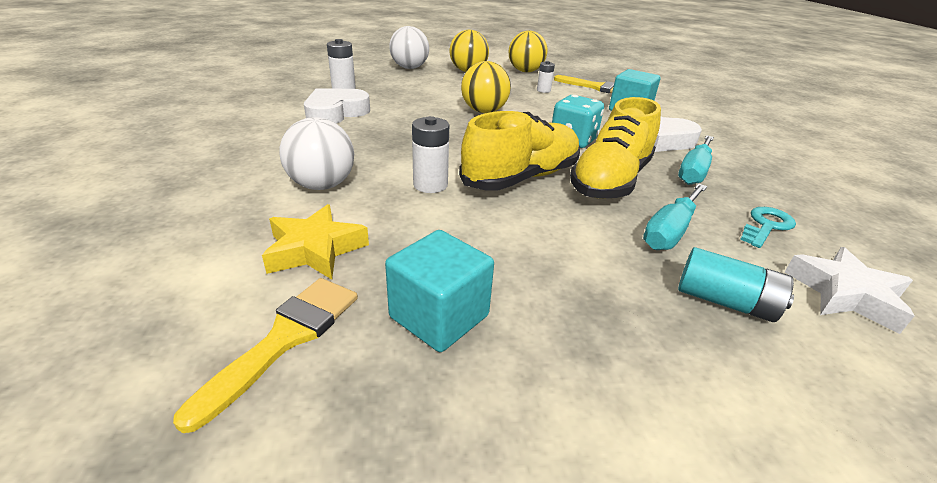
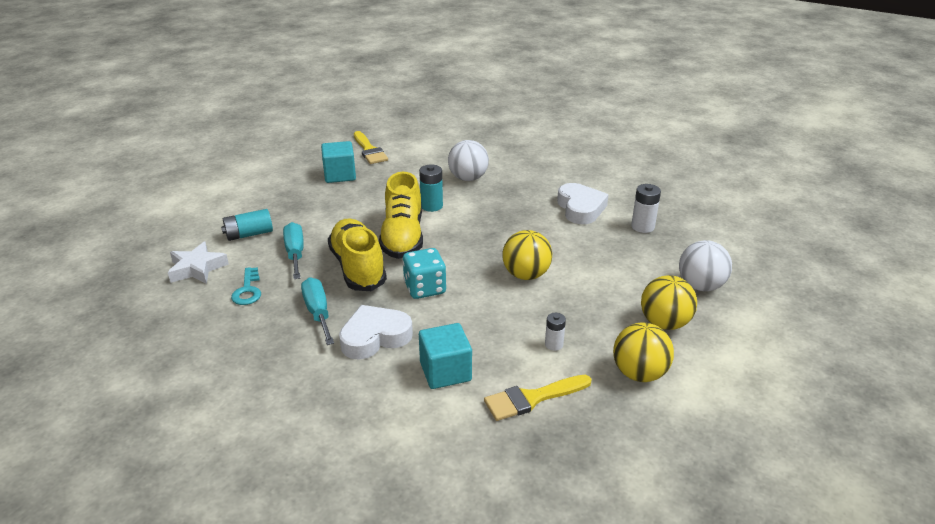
camera: 130 degrees right, 0 degrees up
yellow star [262,204,369,280] -> none
white battery [412,116,449,193] -> turquoise battery [419,164,443,212]

